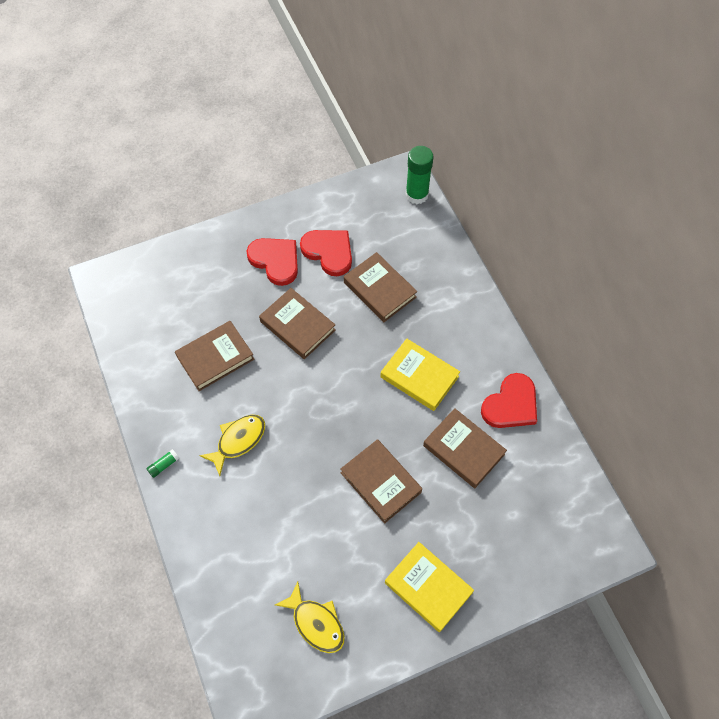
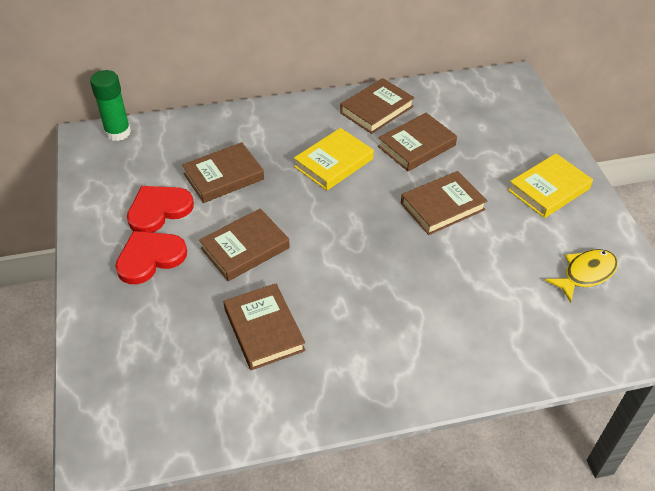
camera: 80 degrees left, 15 degrees down
green glue stick [146,449,180,478] -> none
yellow fish [199,415,265,476] -> none
red heart [481,373,537,428] -> brown book [340,78,415,134]

